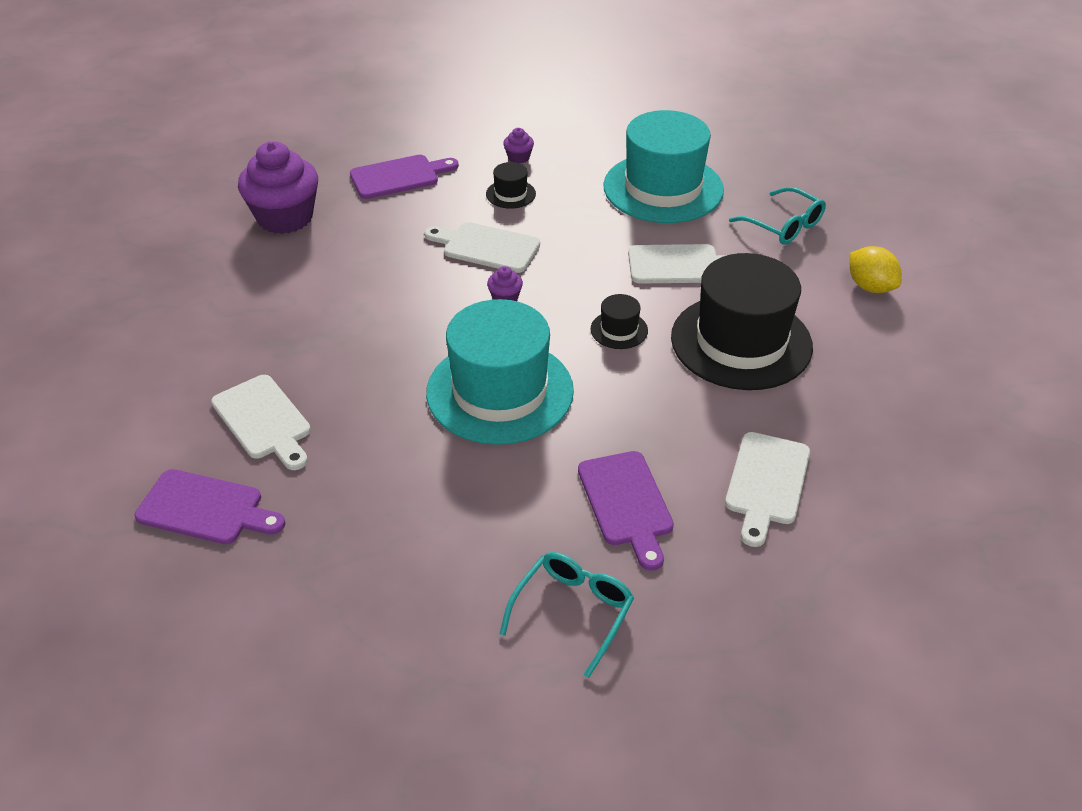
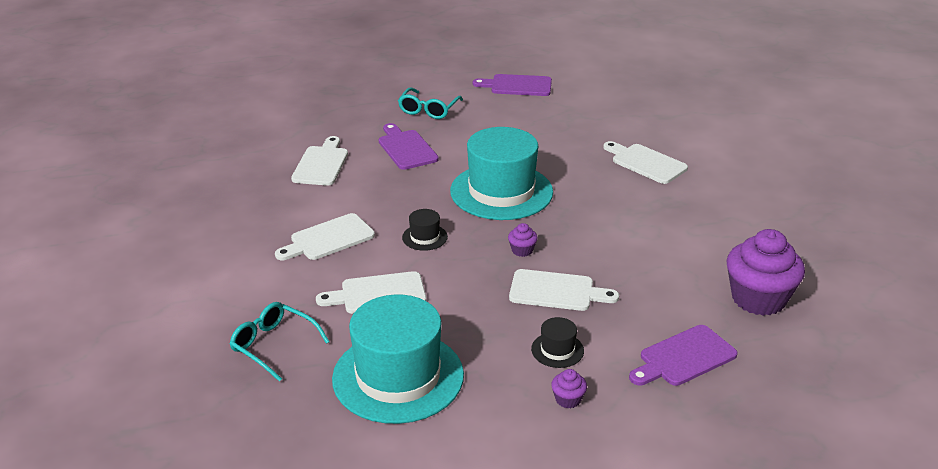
camera: 170 degrees right, 10 degrees down
purple cutting board [135,469,286,544] -> purple cutting board moved to [473,74,552,96]
black hat [671,253,813,390] -> white cutting board [275,213,375,260]
yellow lemon [850,246,902,293] -> none

